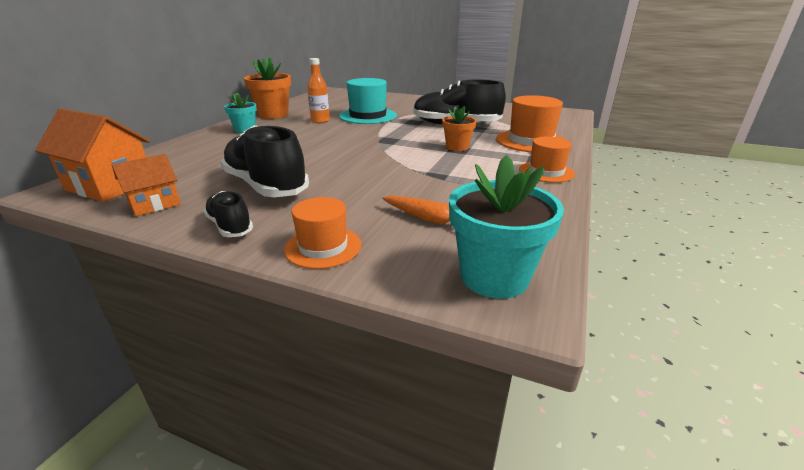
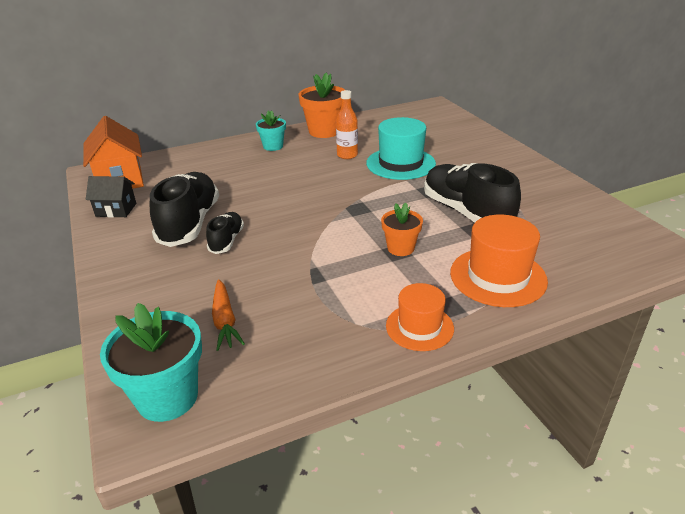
camera: 45 degrees right, 5 degrees up
orange house [112,154,181,216] -> black house [86,176,136,217]
black shoe [203,191,253,237] -> black shoe moved to [206,212,244,254]
orange hat [284,197,362,269] -> none

